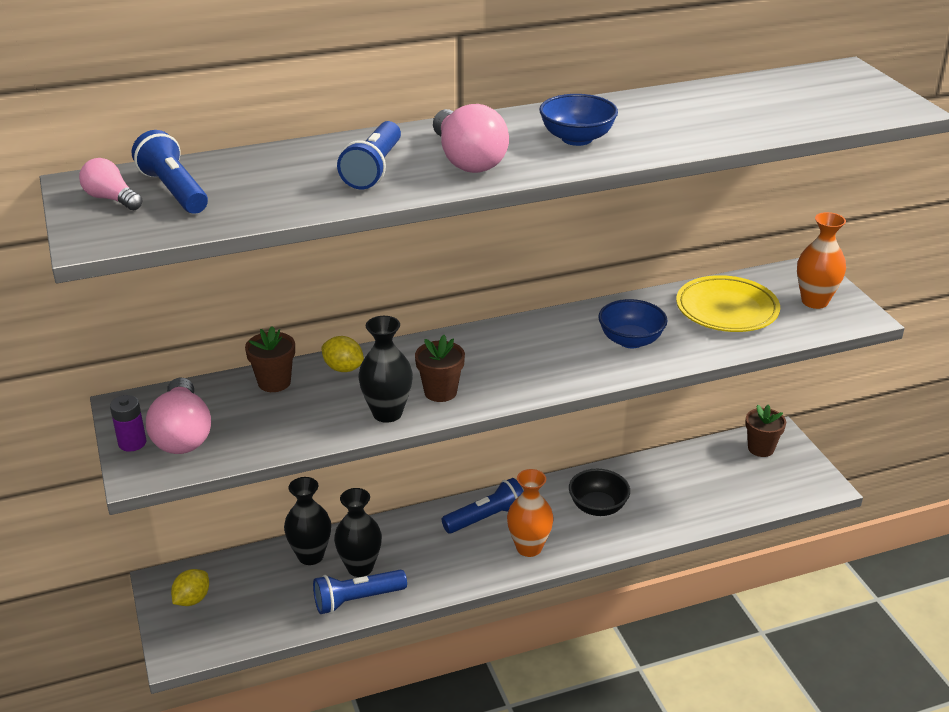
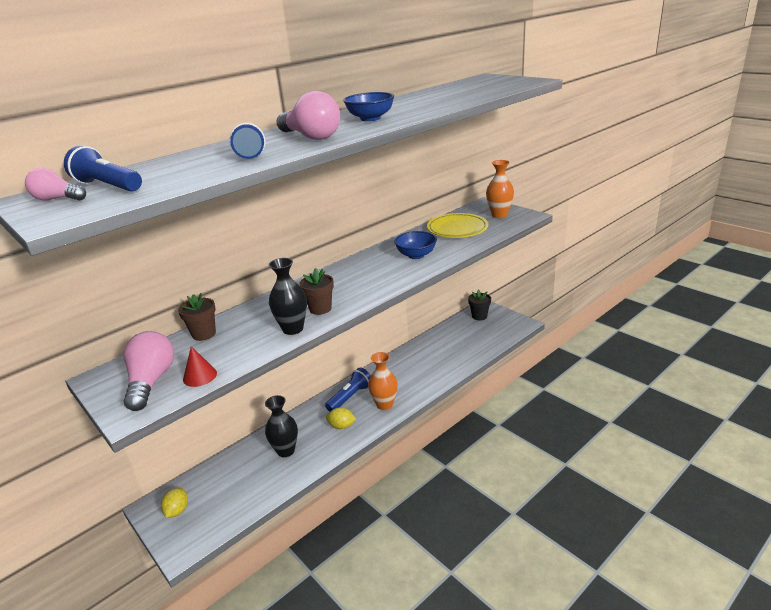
camera: 20 degrees left, 5 degrees down
purple battery [110,395,146,452] -> none
pink light bulb [146,377,211,454] -> pink light bulb turned 150 degrees counterclockwise [123,331,174,411]
black vase [284,477,331,565] -> none
blue flashlight [313,569,407,614] -> none
yellow lemon [322,336,364,372] -> yellow lemon moved to [326,407,356,429]
black bowl [569,469,630,516] -> none
brown flower pot [745,405,786,457] -> black flower pot [468,289,491,320]
none -> red cone [183,346,217,387]

